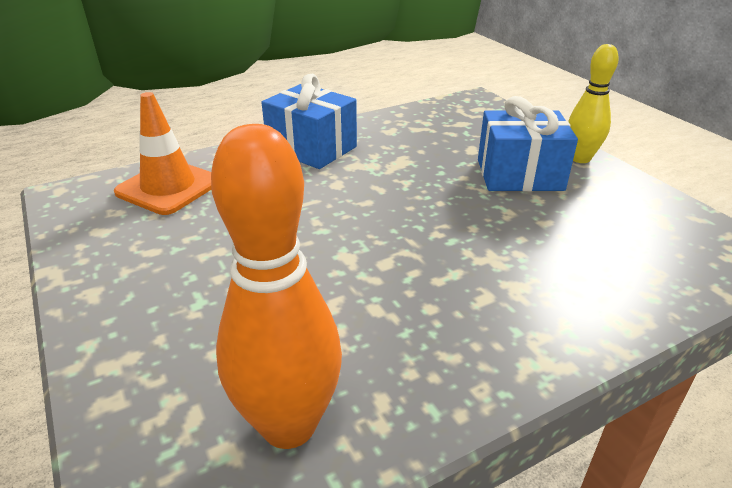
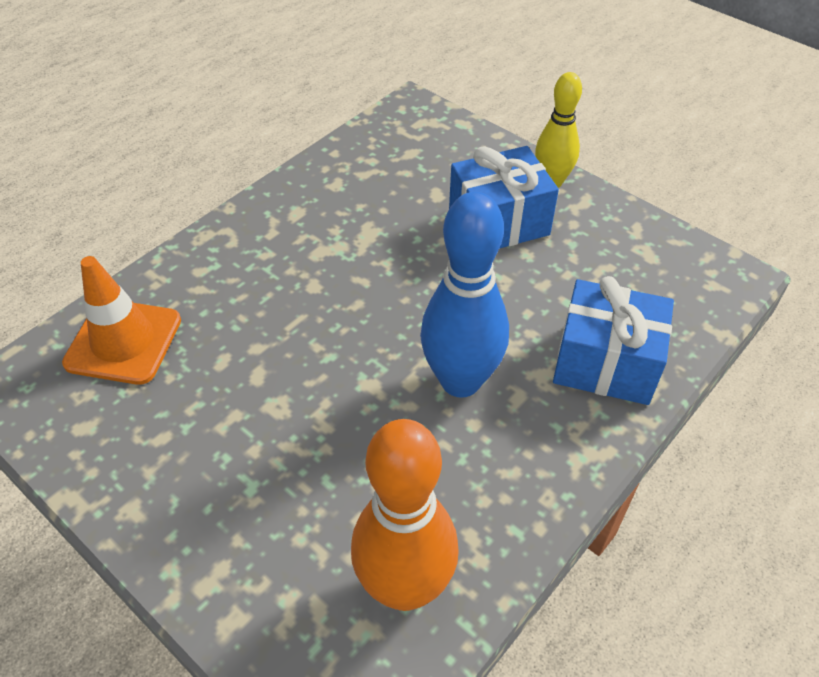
camera: 20 degrees left, 15 degrees up
blue gift [261,74,357,169] -> blue gift moved to [553,276,674,405]
none -> blue bowling pin [420,192,509,398]

